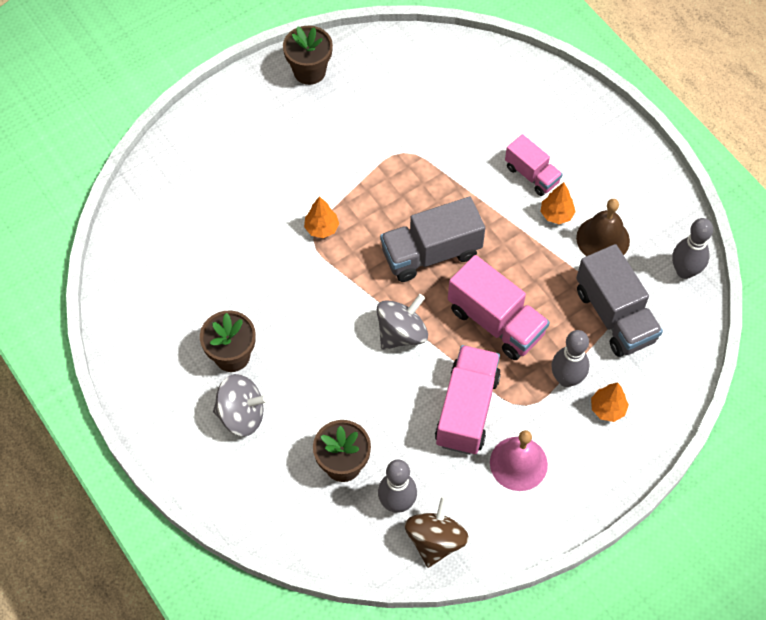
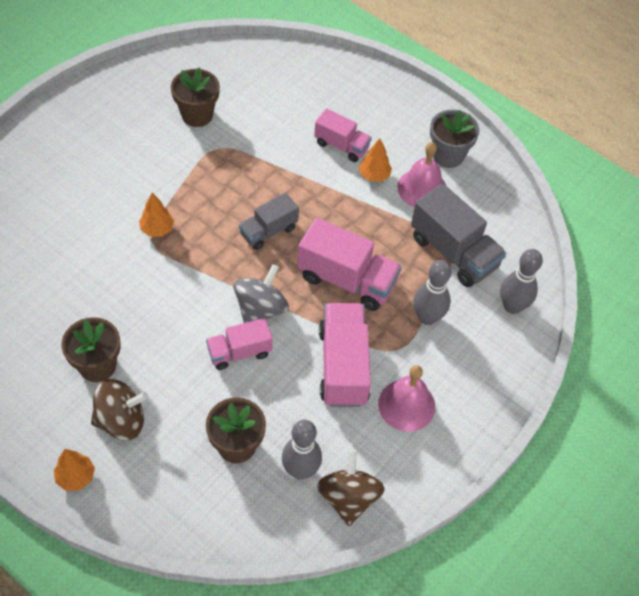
camera: 20 degrees left, 5 degrees down
grey spinning top [213,374,268,436] -> brown spinning top [91,379,148,440]
brown flower pot [283,26,333,85] -> brown flower pot moved to [171,67,220,127]
grey truck [380,197,485,282] -> grey truck [239,193,299,250], size x0.61
brown bell [576,199,630,256] -> pink bell [397,142,446,207]
orange tree [591,382,629,422] -> orange tree moved to [54,449,95,491]
grey bowling pin [672,218,713,279] -> grey bowling pin moved to [501,249,543,314]
none -> pink truck [206,318,273,370]
none -> grey flower pot [430,110,479,168]

